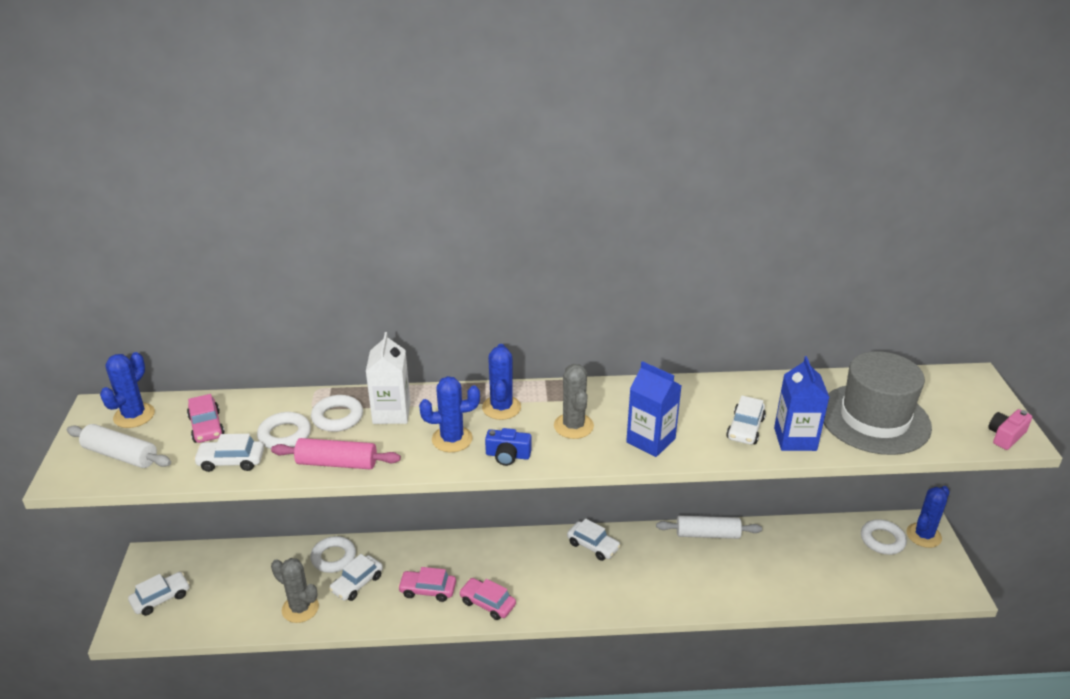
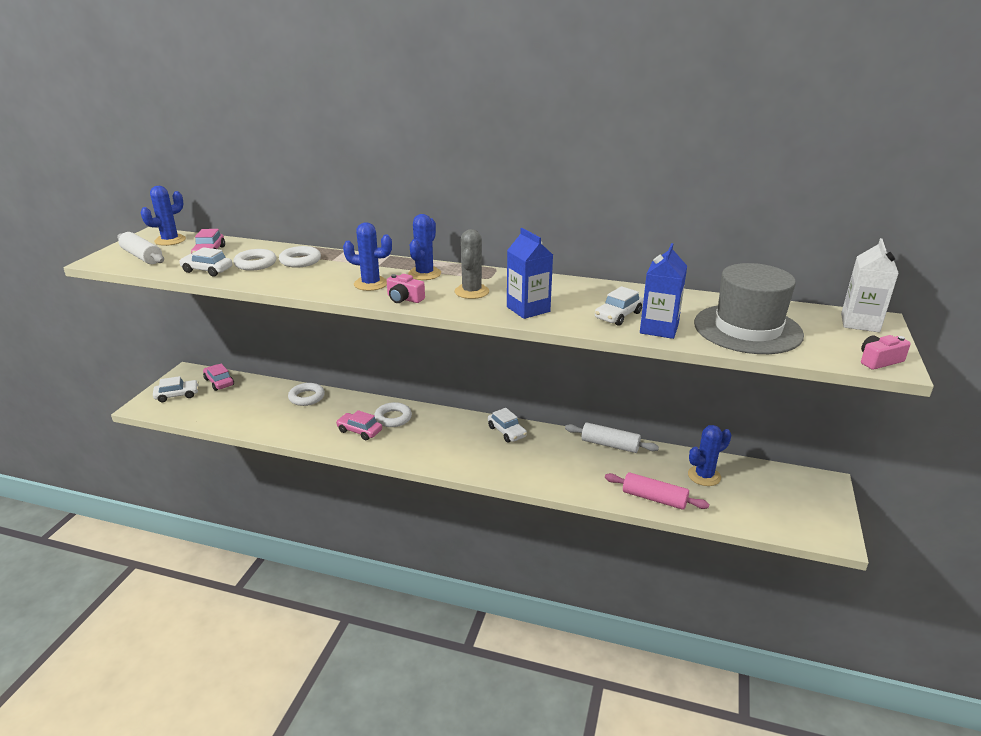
camera: 20 degrees right, 5 degrees down
pink rolling pin [271,438,401,469] -> pink rolling pin moved to [605,472,709,510]
grey cactus [271,558,319,623] -> none
white car [329,554,383,601] -> none
white carton [366,332,410,424] -> white carton moved to [841,238,899,332]
pink car [459,578,516,620] -> pink car moved to [203,364,234,391]
blue camera [485,428,532,466] -> pink camera [387,274,425,303]
white ring [861,519,907,555] -> white ring moved to [374,402,412,427]
blue cactus [906,486,950,548] -> blue cactus moved to [688,425,731,486]

